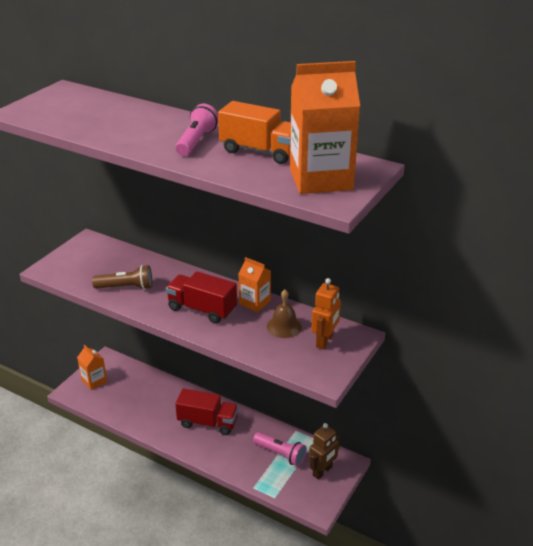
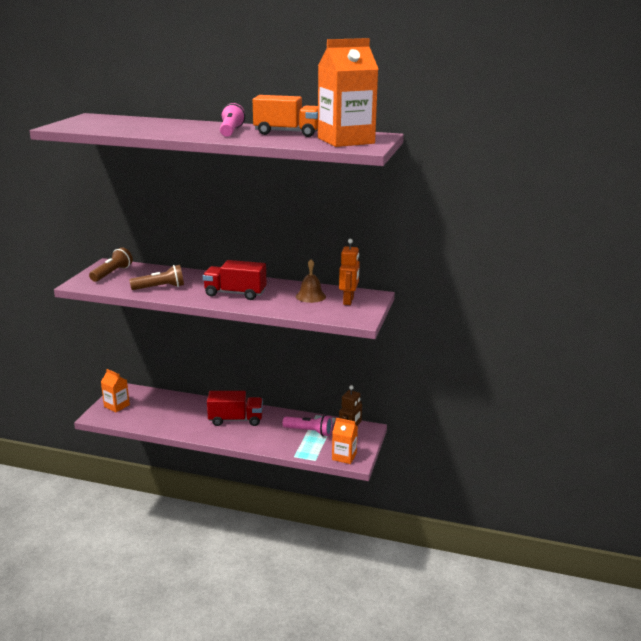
camera: 15 degrees left, 10 degrees down
orange carton [239,257,271,312] -> orange carton moved to [332,418,358,464]
none -> brown flashlight [89,248,133,282]

